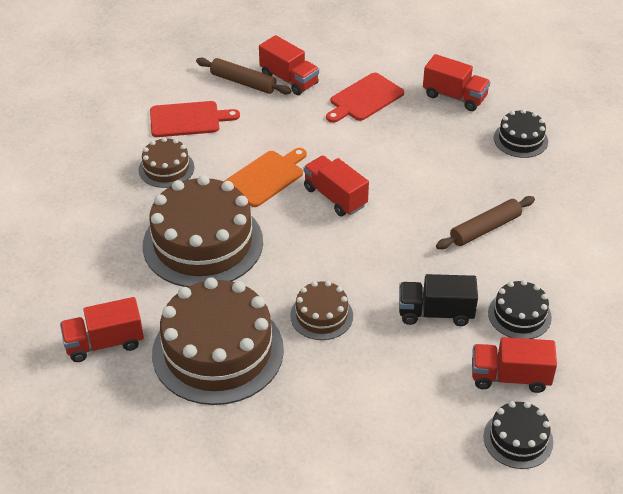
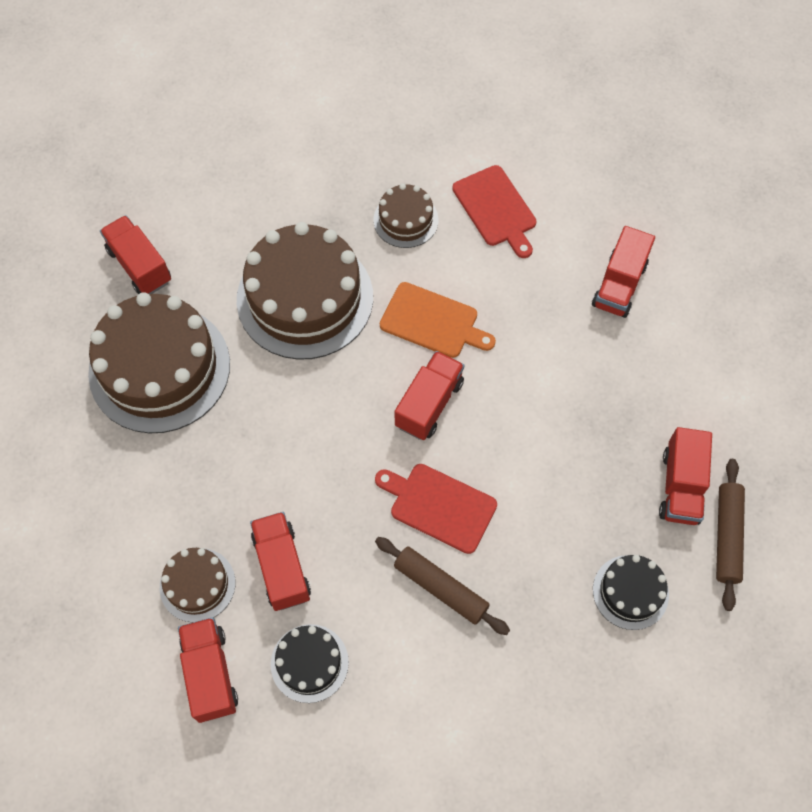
camera: 70 degrees right, 20 degrees up
brown rolling pin [196,58,292,94] -> brown rolling pin moved to [716,459,745,611]
brown cake [290,281,353,340] -> brown cake moved to [160,548,236,622]
red cutting board [326,73,404,123] -> red cutting board moved to [375,464,497,554]
black truck [399,274,478,326] -> red truck [250,512,311,611]
black cake [483,401,553,469] -> none

